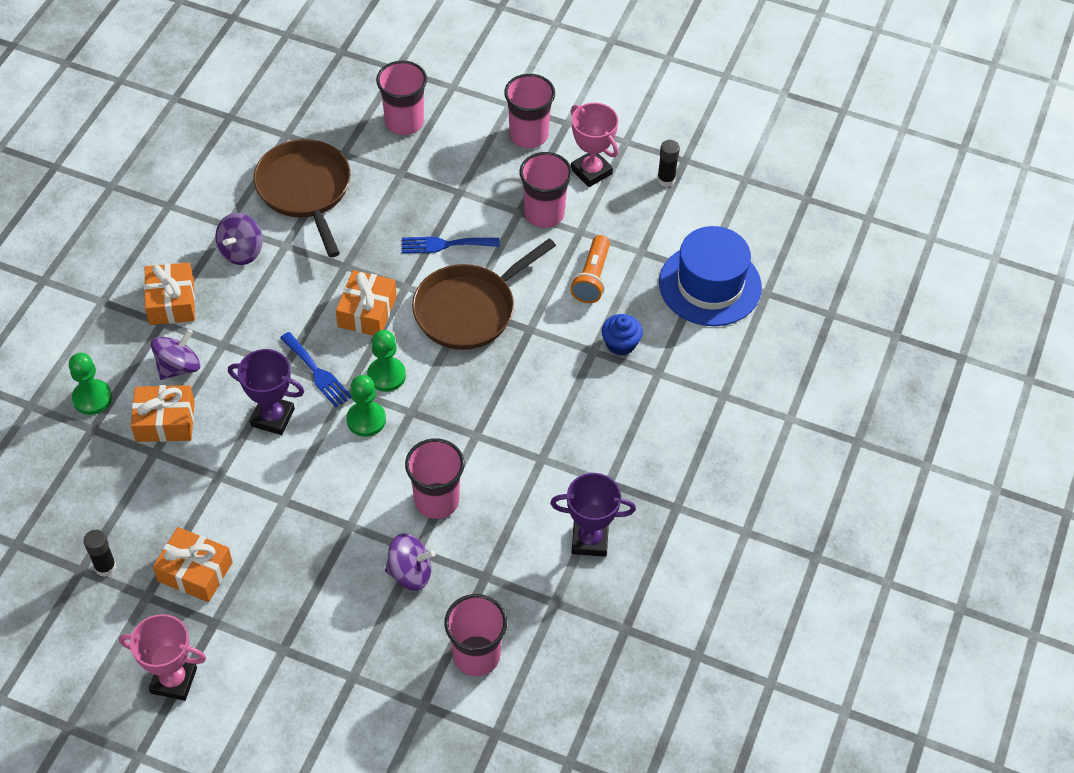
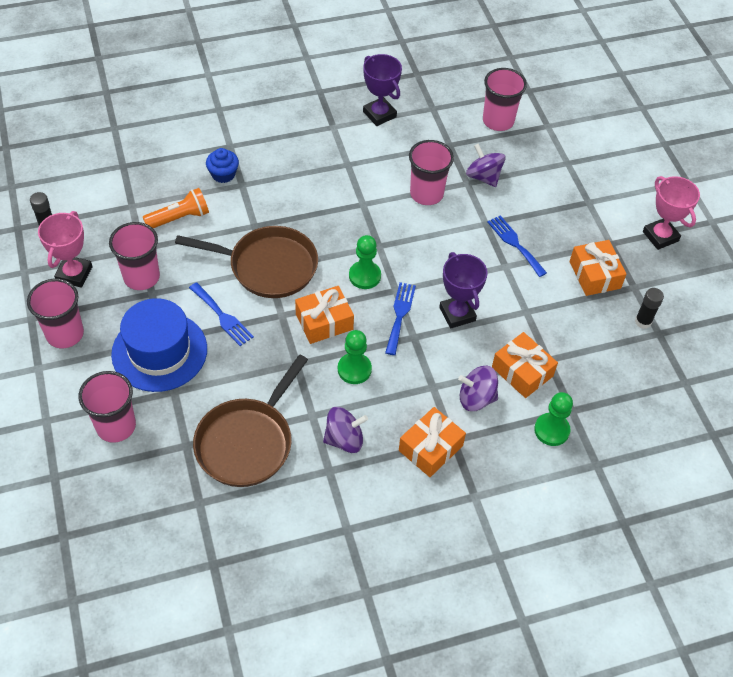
camera: 130 degrees left, 0 degrees up
green pawn [347,375,386,437] -> green pawn moved to [338,330,372,384]
blue hat [659,226,762,326] -> blue hat moved to [111,298,207,392]
none -> blue fork [487,215,547,277]

